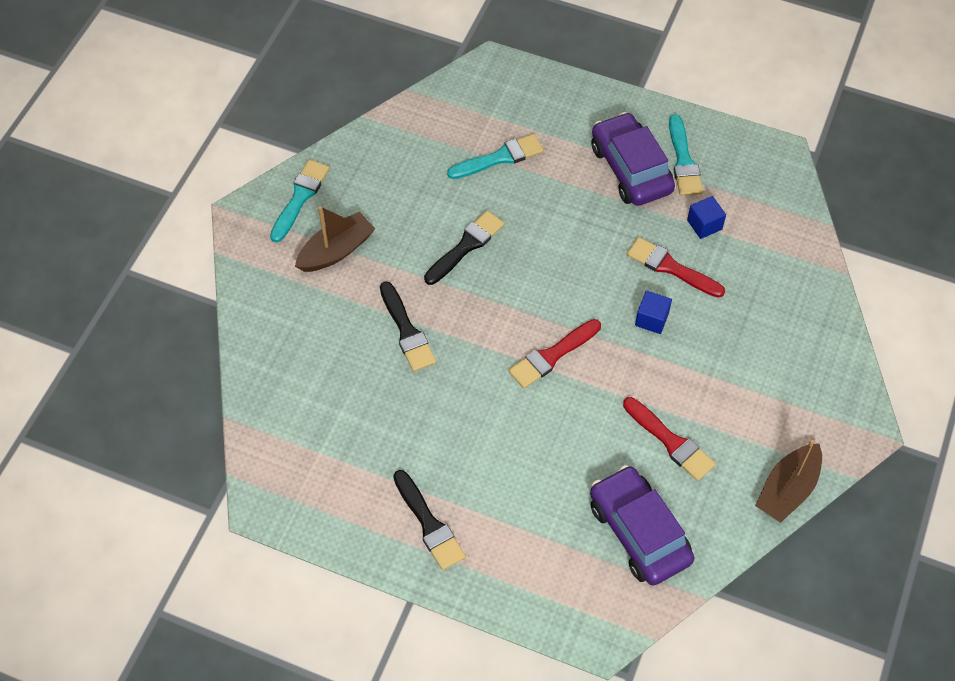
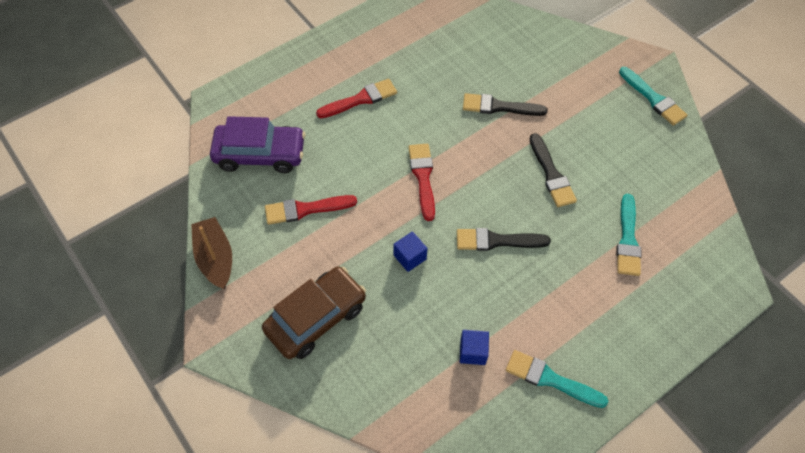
camera: 120 degrees right, 0 degrees up
brown boat [295,206,375,272] -> none
black brush [393,470,466,570] -> black brush moved to [457,228,551,251]
purple car [592,112,675,206] -> none
red brush [626,237,725,298] -> red brush moved to [316,79,397,118]
none -> brown car [262,266,366,359]

